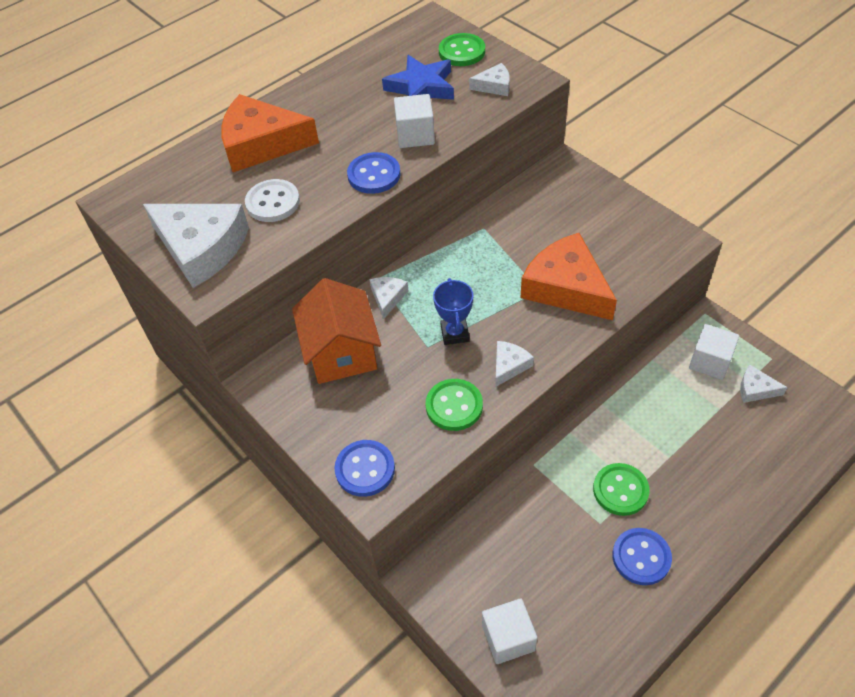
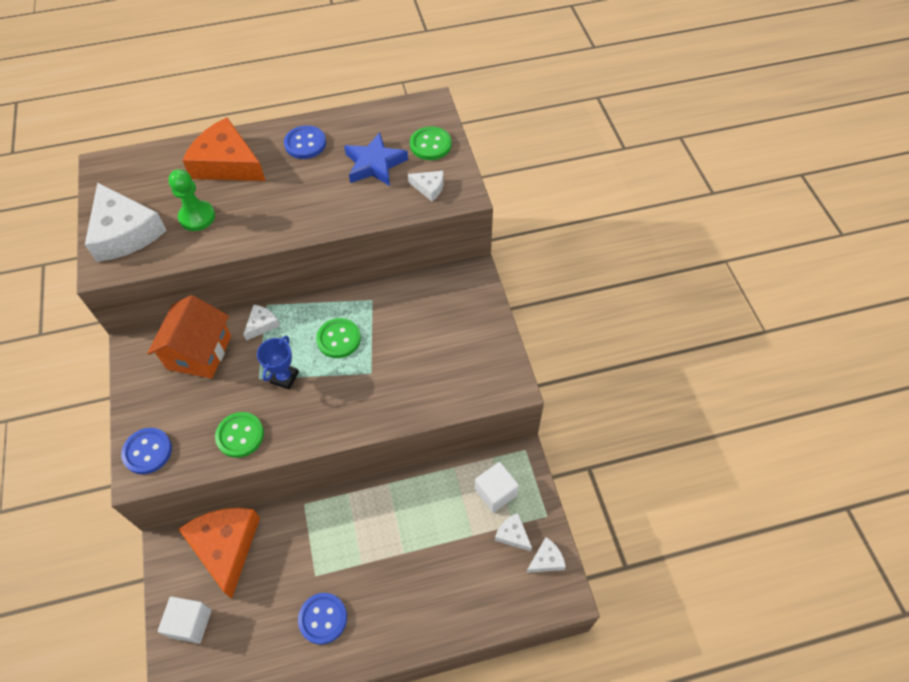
camera: 25 degrees right, 5 degrees up
white button [245,179,300,222] -> green pawn [168,169,215,231]
blue button [347,152,401,194] -> blue button moved to [284,125,326,159]
white cube [394,94,435,148] -> none
white cheese [495,341,534,387] -> white cheese moved to [526,537,566,573]
orange cheese [520,233,617,320] -> orange cheese moved to [179,508,260,599]
green button [593,463,649,516] -> green button moved to [316,318,361,358]

